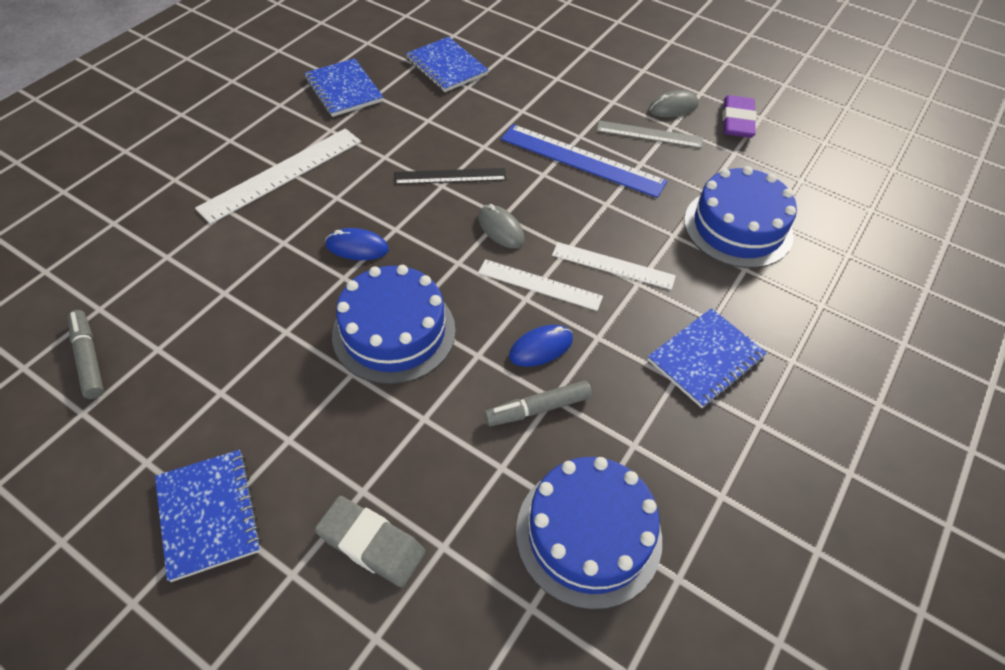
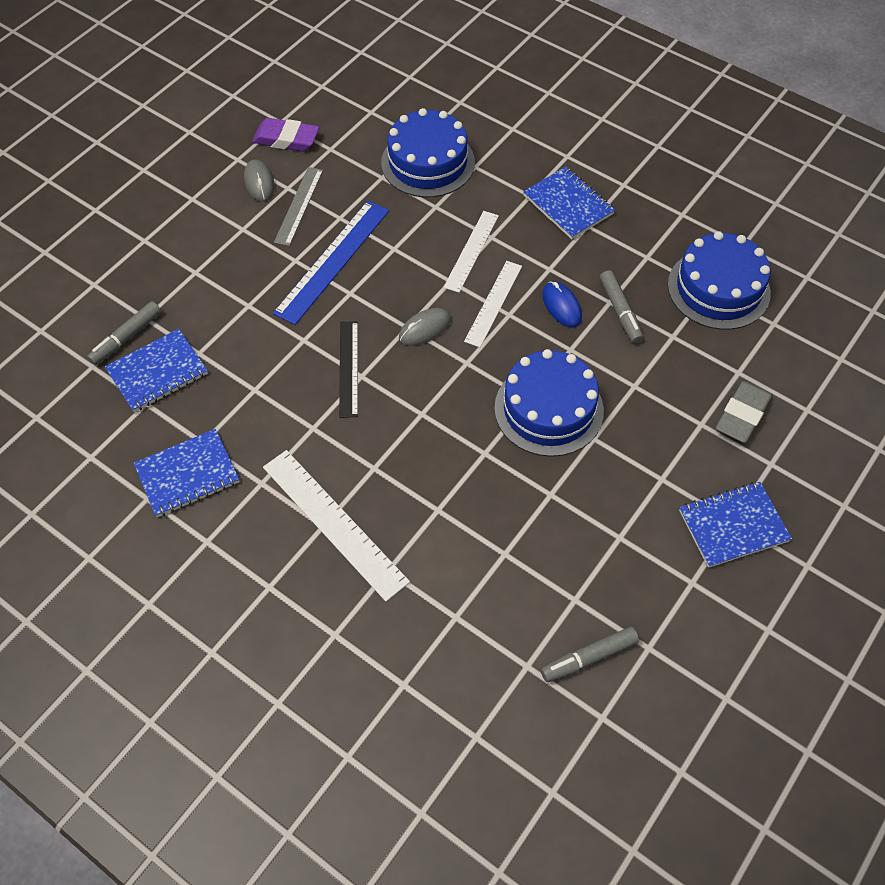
camera: 85 degrees left, 5 degrees up
blue mouse [325,228,389,260] -> none
none -> grey marker [87,301,161,365]

